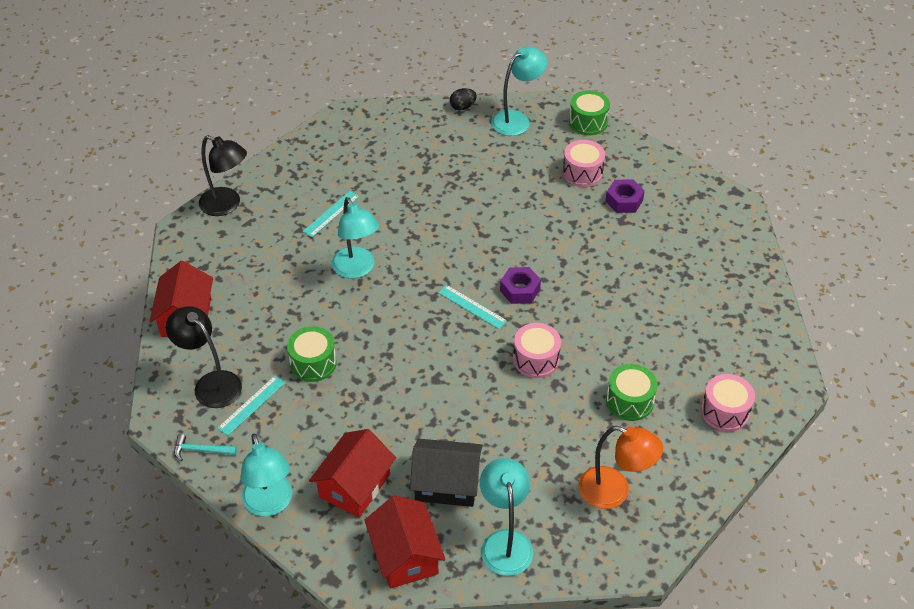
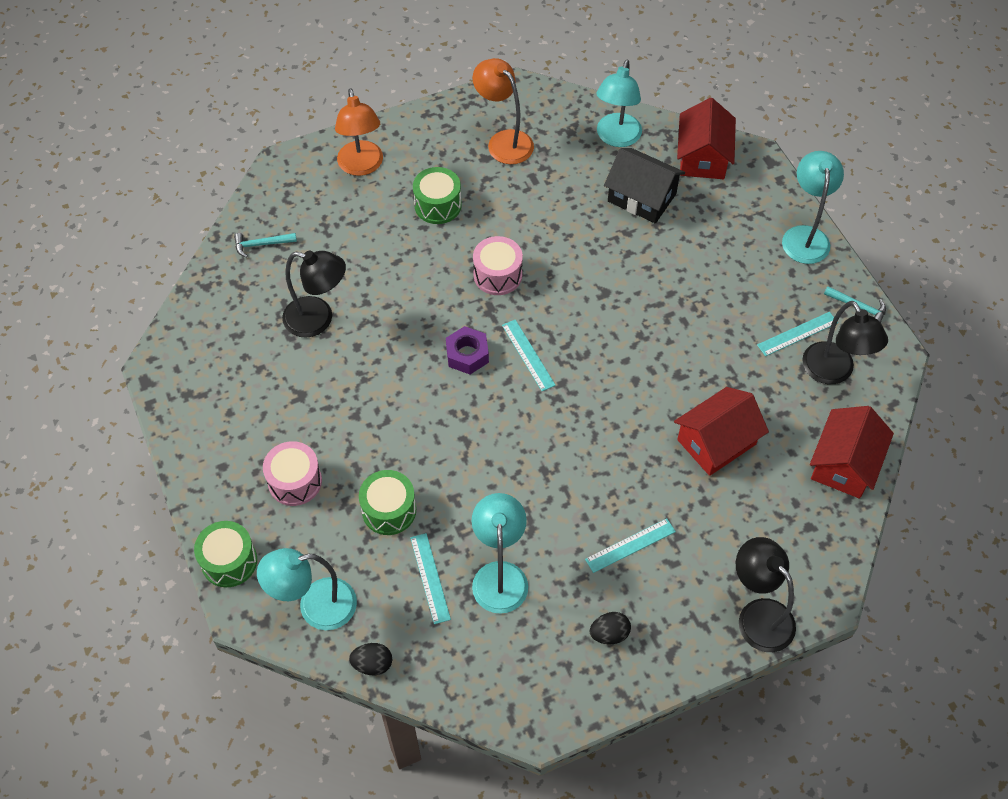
camera: 155 degrees left, 10 degrees up
green drum [287,326,337,382] -> green drum moved to [359,470,416,535]
red house [309,429,396,518] -> red house moved to [674,387,769,476]
turquoise lamp [332,197,379,278] -> turquoise lamp moved to [472,493,528,614]
purple nut [605,179,645,213] -> none
pink drum [701,374,755,432] -> orange lamp [335,88,383,176]
none -> turquoise hammer [234,233,297,258]
none -> black lamp [282,250,346,338]
none -> turquoise ruler [410,533,451,624]
none -> black egg [590,612,631,644]

